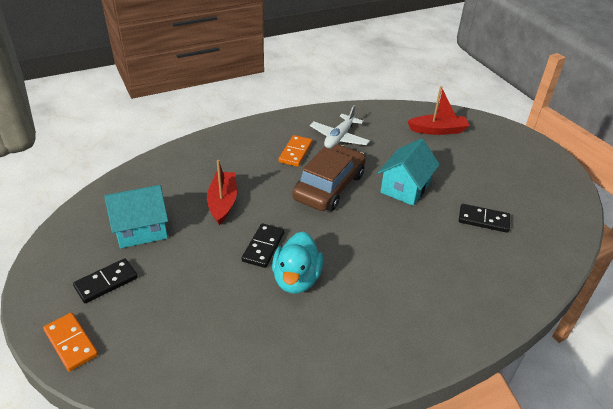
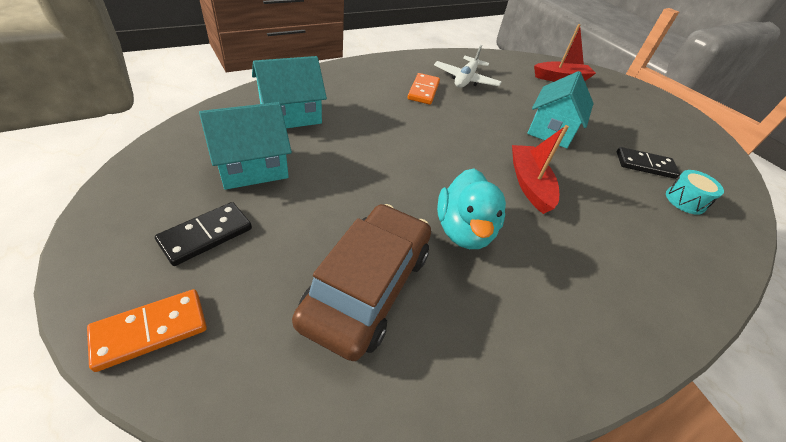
camera: 10 degrees left, 5 degrees up
orange domino [43,313,98,372] -> orange domino turned 75 degrees counterclockwise [87,289,207,372]
red boat [207,160,237,225] -> red boat moved to [512,125,569,214]
black domino [242,223,284,268] -> none
brown car [292,145,366,211] -> brown car moved to [292,204,431,361]
none -> turquoise house [252,56,327,128]
none -> turquoise drum [666,170,724,215]

